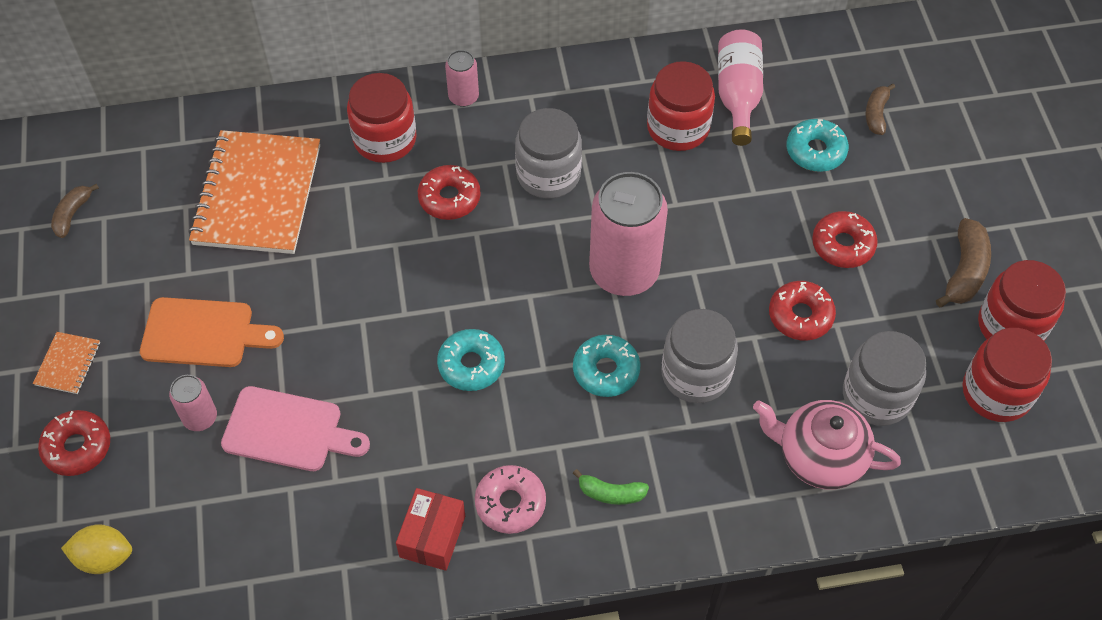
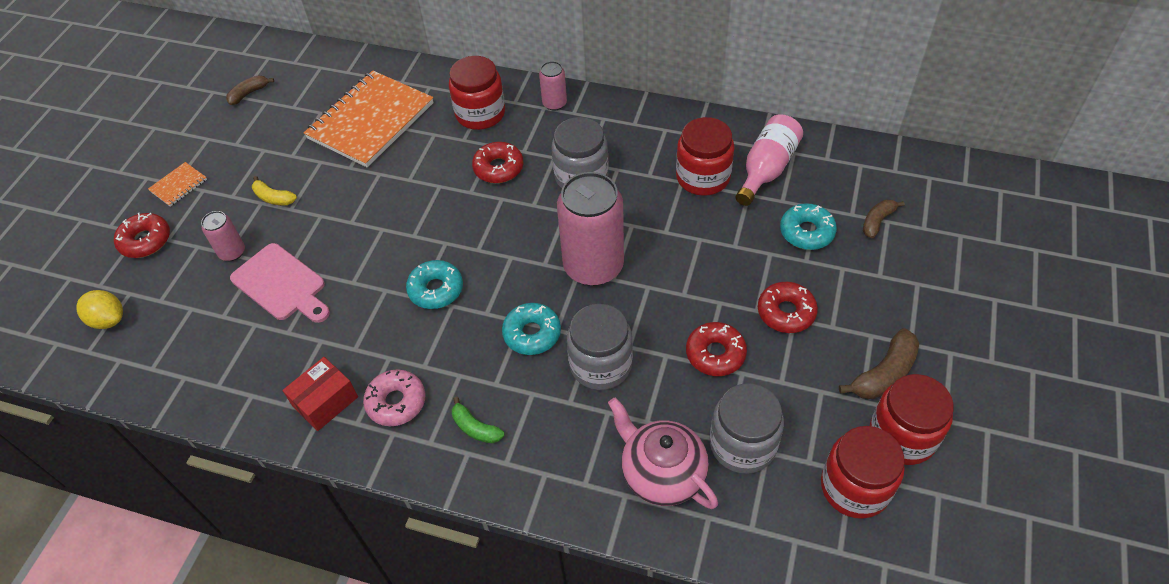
camera: 30 degrees right, 5 degrees down
orange cutting board [140,297,284,367] -> yellow banana [252,176,297,205]

